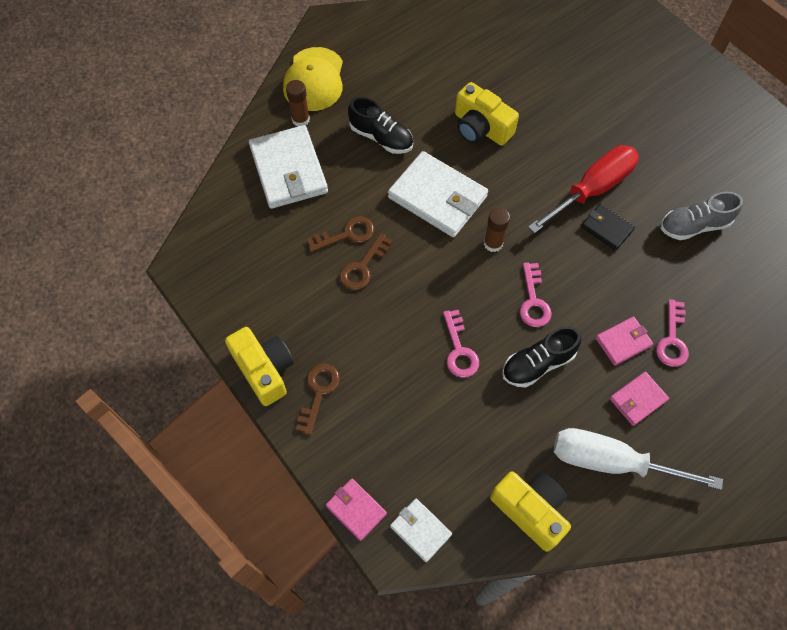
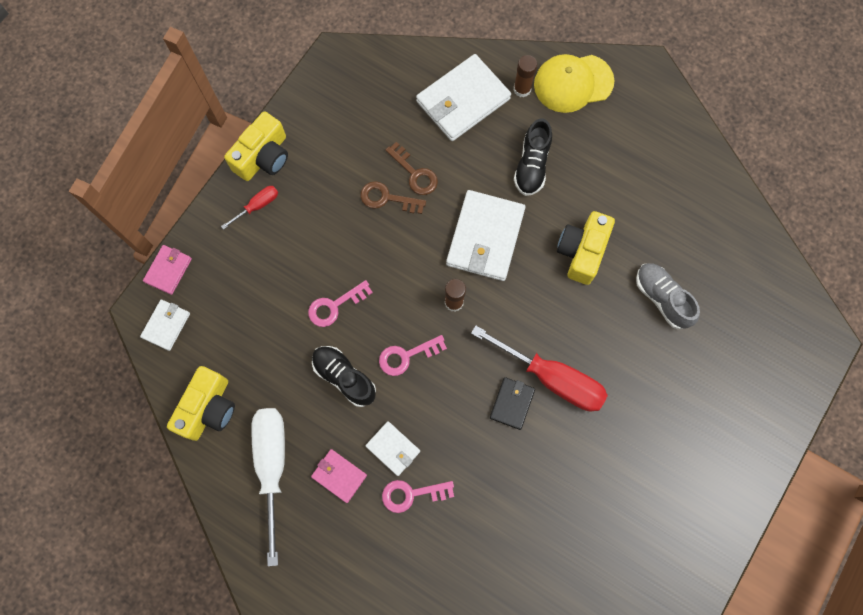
camera: 70 degrees right, 10 degrees up
brown key [296,363,340,435] -> red screwdriver [221,186,278,230]
pink wallet [596,317,653,366] -> white wallet [366,421,420,476]
grey shoe [661,192,743,240] -> grey shoe moved to [636,263,700,329]

